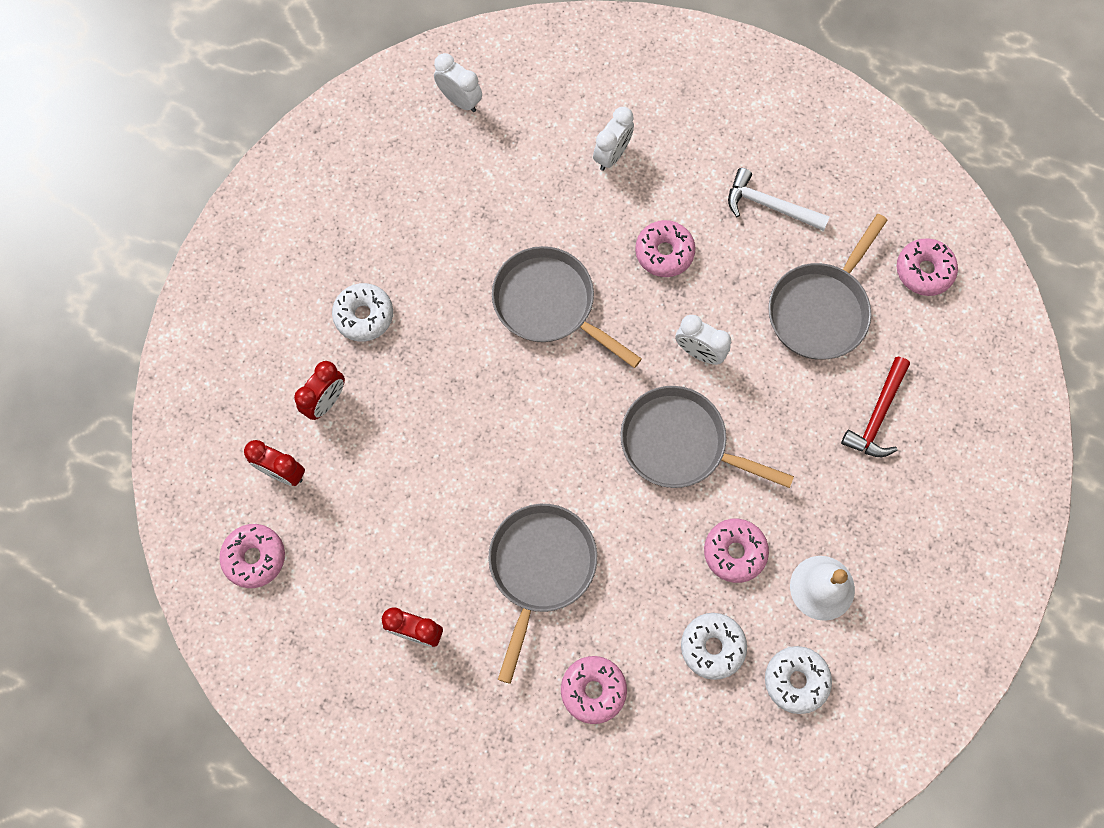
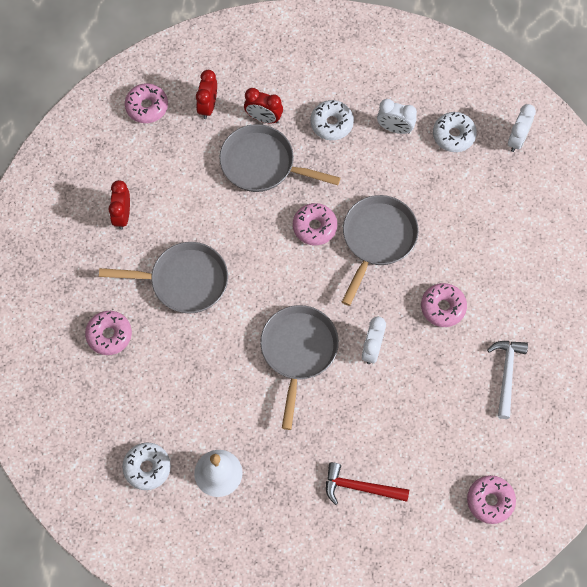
camera: 75 degrees right, 5 degrees down
white clock [593,107,634,171] -> white clock moved to [377,99,417,134]
white donut [681,613,747,680] -> white donut moved to [433,112,477,152]
pink donut [704,519,769,583] -> pink donut moved to [293,203,337,245]
grey pan [768,214,888,360] -> grey pan moved to [219,124,340,192]

